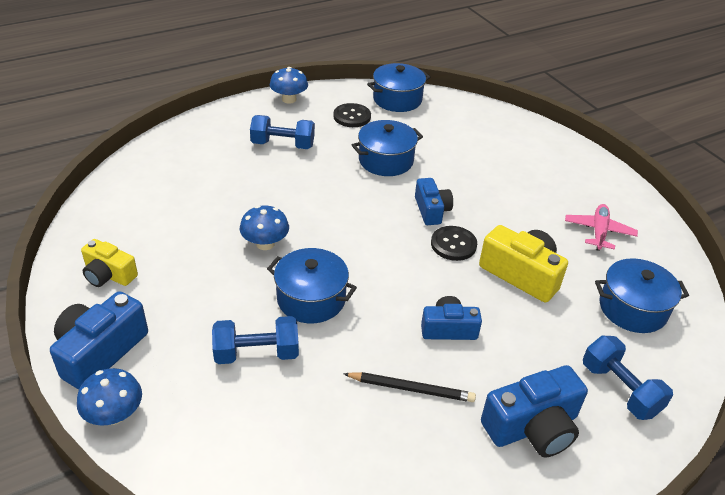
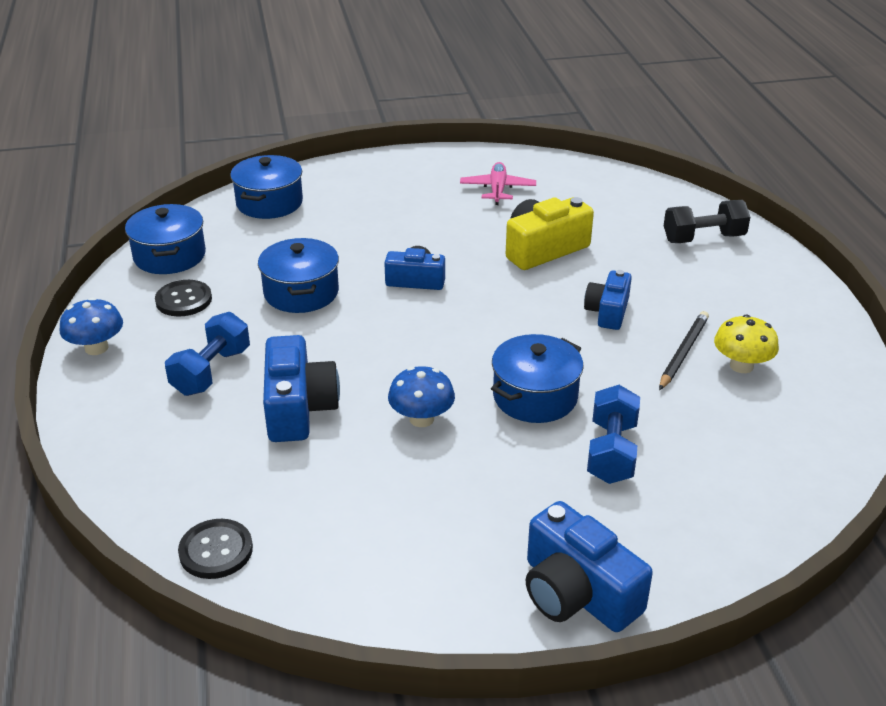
camera: 70 degrees left, 5 degrees down
blue mushroom [77,368,142,426] -> none
yellow camera [81,239,138,287] -> none
black button [431,226,477,261] -> black button moved to [178,519,253,579]
blue camera [481,365,588,458] -> blue camera moved to [263,335,340,442]
pink plane [565,204,638,251] -> pink plane turned 60 degrees clockwise [460,162,536,205]
blue dumbbell [583,336,673,420] -> black dumbbell [664,200,750,243]
blue pot [595,258,689,333] -> blue pot moved to [230,155,303,219]
none -> yellow mushroom [714,315,779,373]

